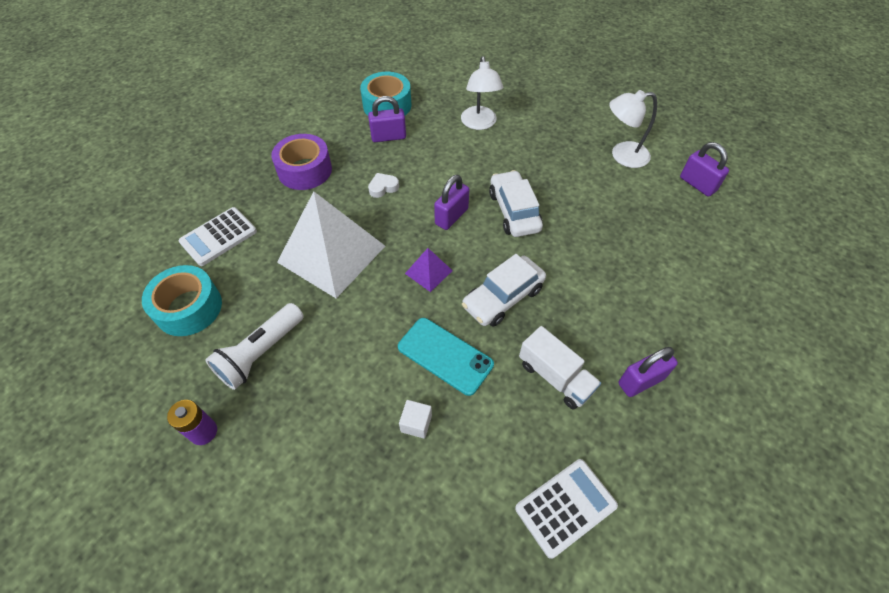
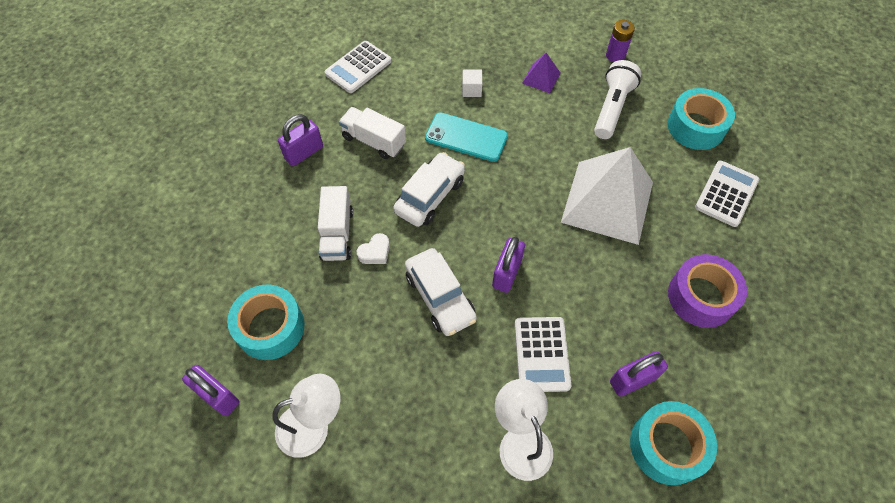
camera: 165 degrees right, 5 degrees up
white heart [368,173,399,198] -> white heart moved to [357,233,390,264]
purple pyramid [405,248,453,292] -> purple pyramid moved to [522,53,561,93]
none -> turquoise tape [227,284,304,360]
none -> white truck [318,186,353,261]
none -> white calculator [515,317,571,392]

